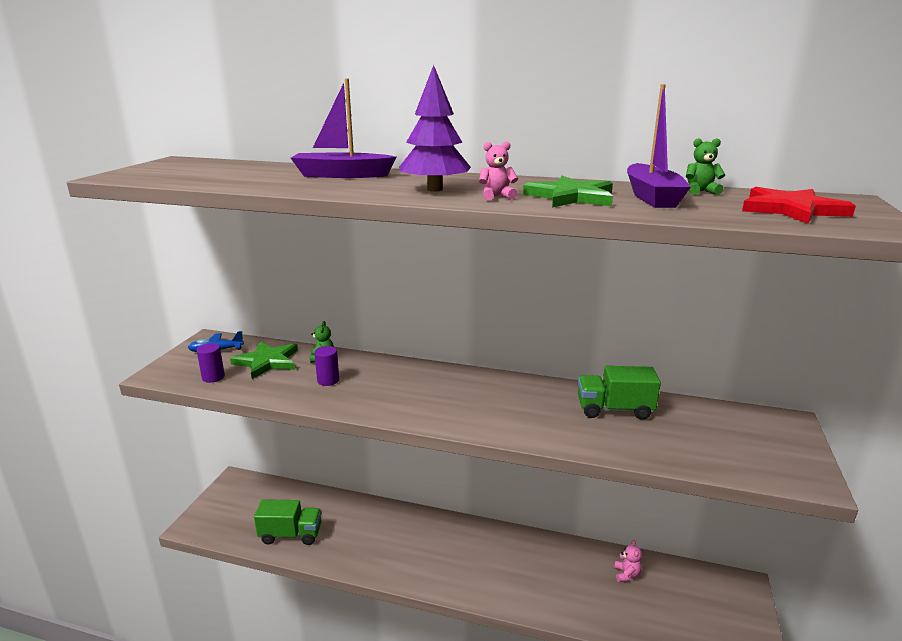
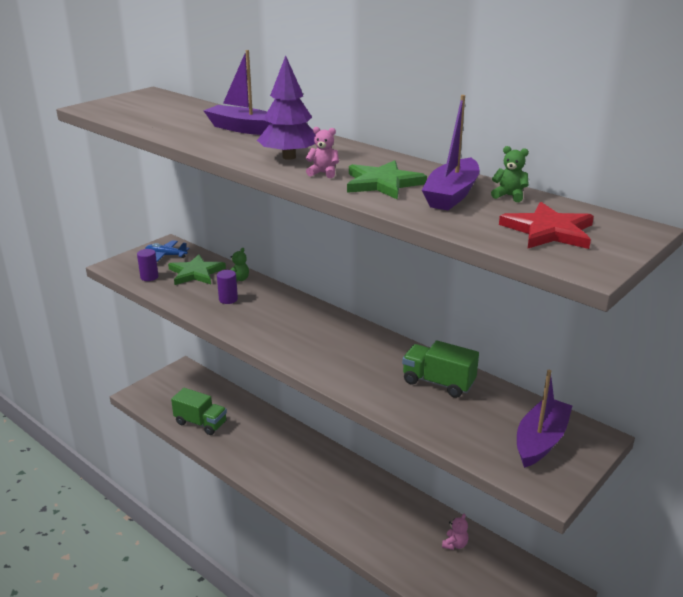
camera: 25 degrees right, 5 degrees up
none -> purple boat [517,370,572,468]

